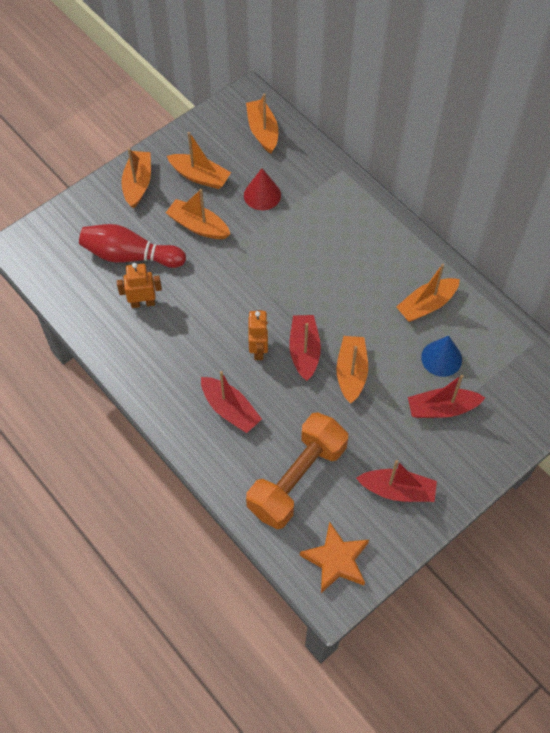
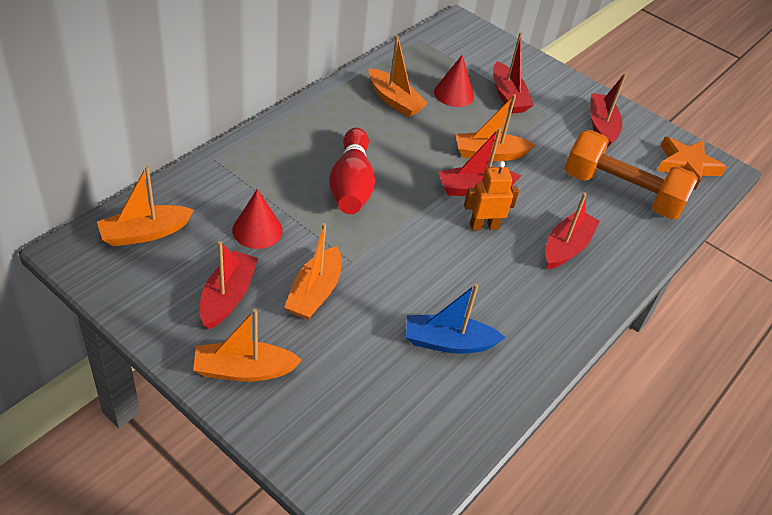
camera: 105 degrees left, 15 degrees down
red bowling pin [79,224,186,268] -> red bowling pin moved to [329,128,375,214]
orange robot [117,263,162,308] -> blue boat [406,284,506,354]
orange boat [167,132,231,189] -> red boat [199,241,258,329]
blue cone [421,336,462,377] -> red cone [434,55,474,107]

